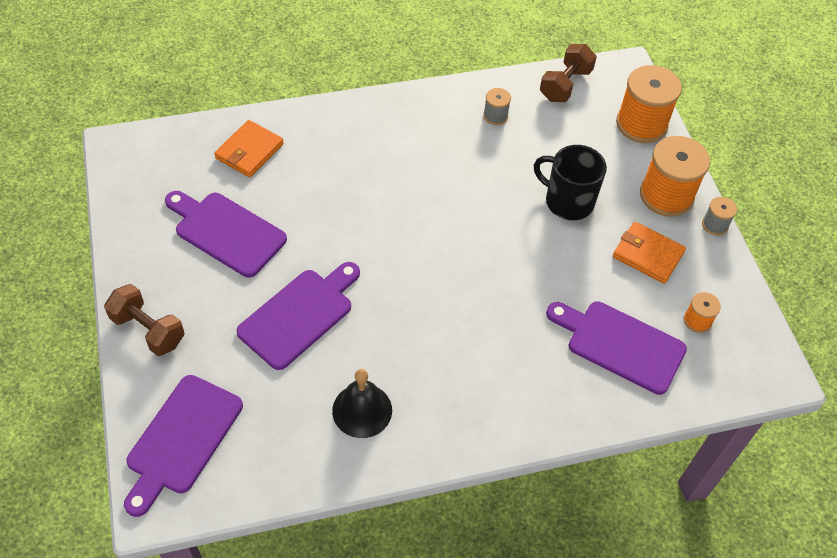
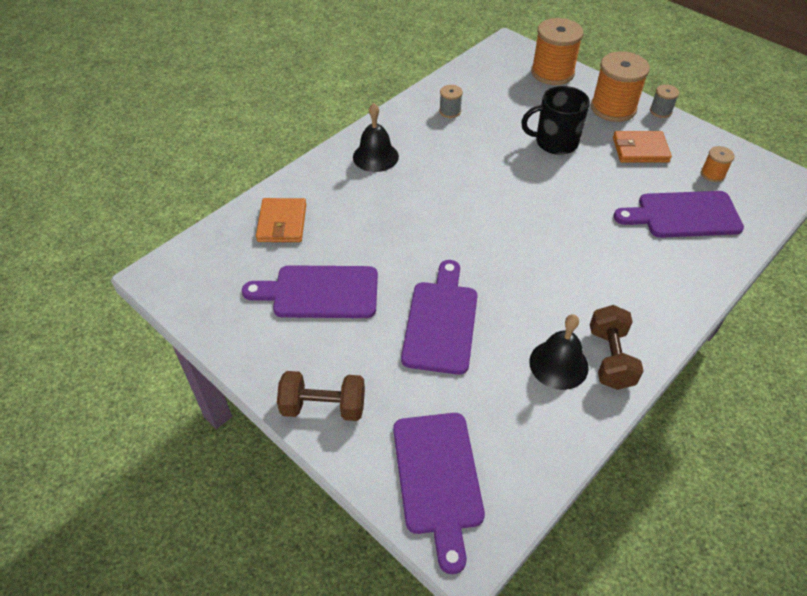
camera: 30 degrees left, 5 degrees down
brown dumbbell [540,44,597,102] -> brown dumbbell moved to [590,305,643,390]
none -> black bell [353,103,399,172]

